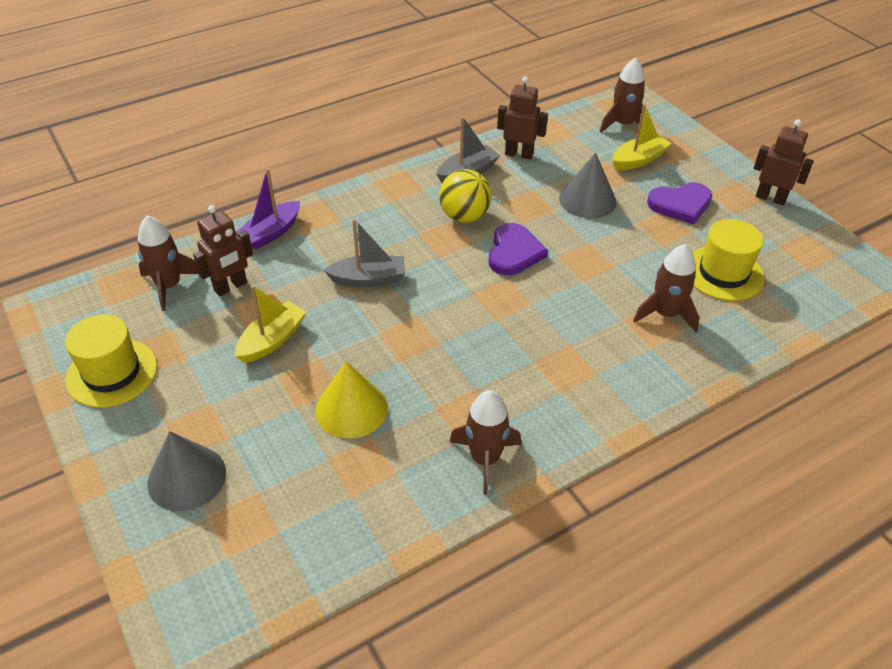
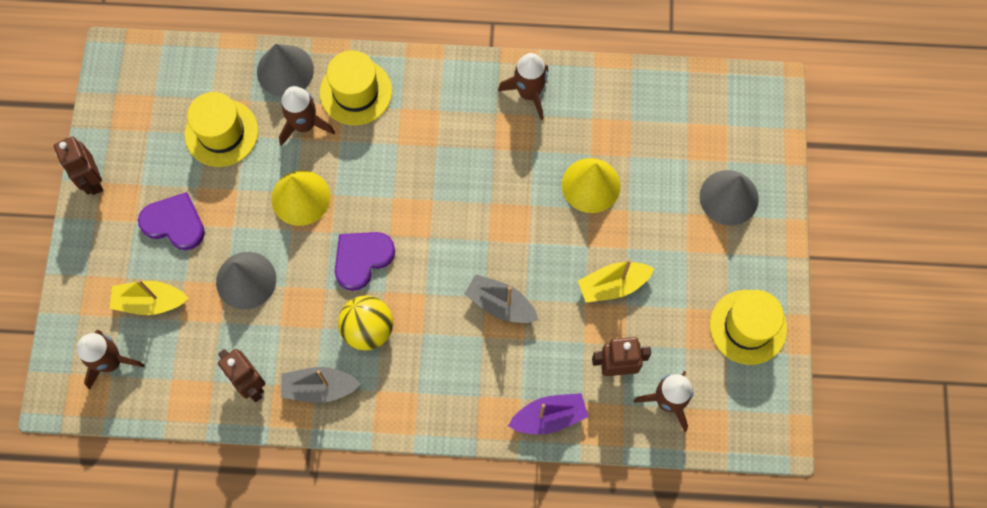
camera: 145 degrees left, 25 degrees up
none -> grey cone [257,44,314,97]
none -> yellow cone [271,171,330,226]
none -> yellow hat [320,50,392,125]

